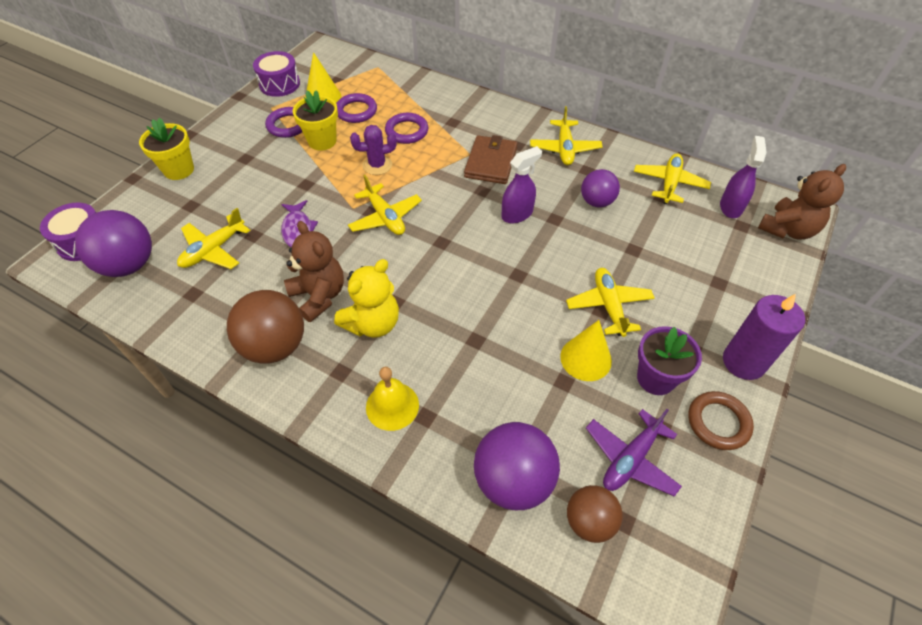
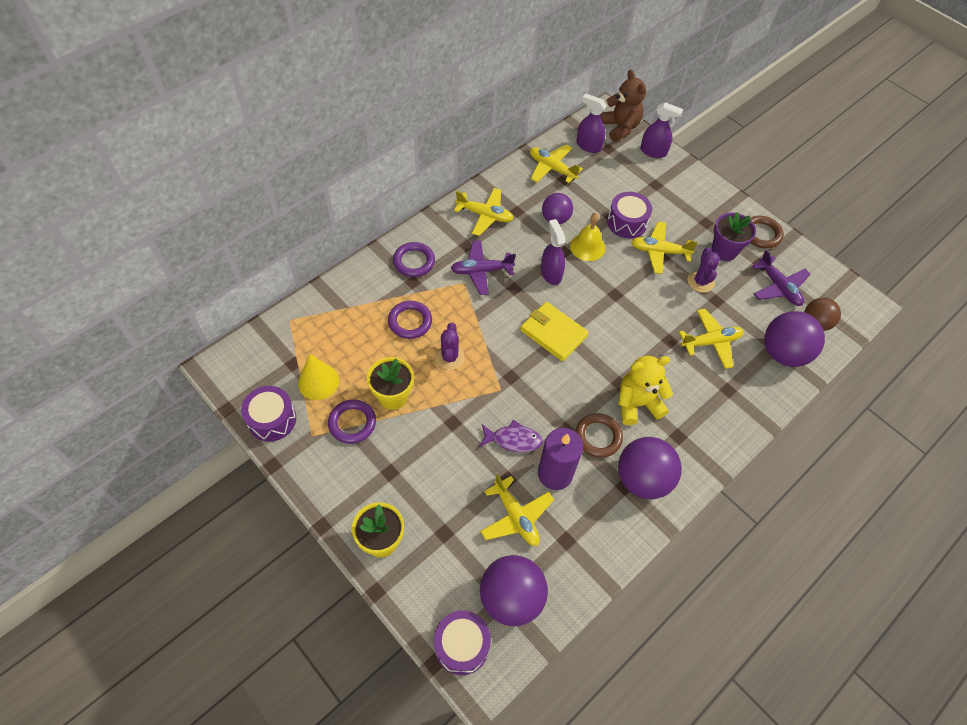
camera: 75 degrees left, 5 degrees up
brown ball [227,290,304,364] -> purple ball [618,437,682,499]
brown teddy bear [284,221,344,322] -> brown ring [575,413,623,458]
yellow teddy bear [334,259,399,338] -> yellow teddy bear turned 75 degrees counterclockwise [618,356,673,425]
purple ring [336,93,377,123] -> purple ring moved to [393,242,435,277]
yellow plane [348,175,422,235] -> yellow plane moved to [679,309,744,369]
yellow bell [366,367,419,431] -> yellow bell moved to [570,213,605,261]
brown wallet [464,135,518,184] -> purple plane [451,240,516,295]
yellow cone [560,320,612,381] -> purple cactus [688,247,720,293]
purple candle [723,294,805,380] -> purple candle moved to [538,428,583,490]
none -> yellow wallet [520,302,589,361]
none -> purple drum [607,192,652,238]
none -> purple spray bottle [640,102,683,158]

